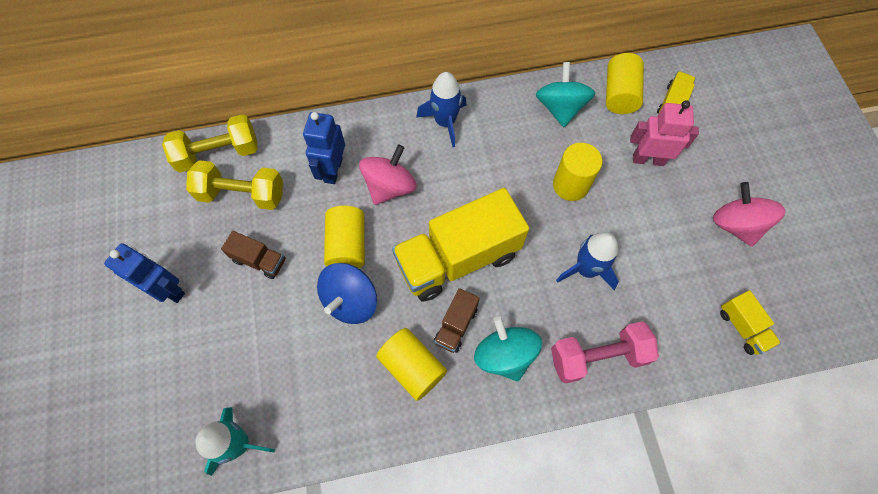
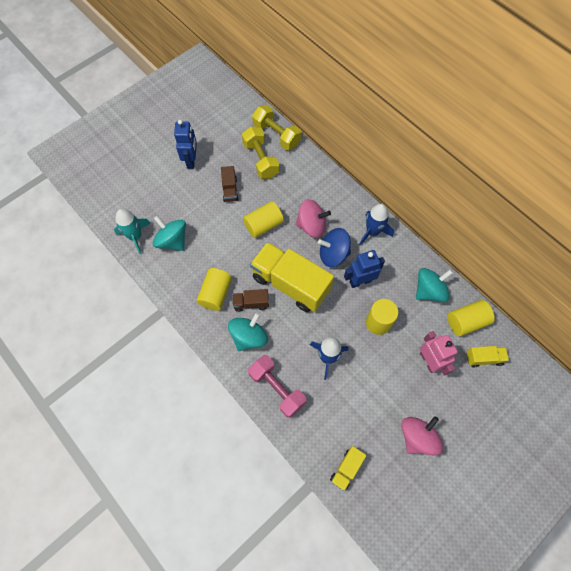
camera: 60 degrees right, 0 degrees up
blue robot [303,112,345,184] -> blue robot moved to [344,250,385,288]
blue spinning top [317,263,377,324] -> blue spinning top moved to [318,228,351,267]
none -> turquoise spinning top [153,216,186,251]

